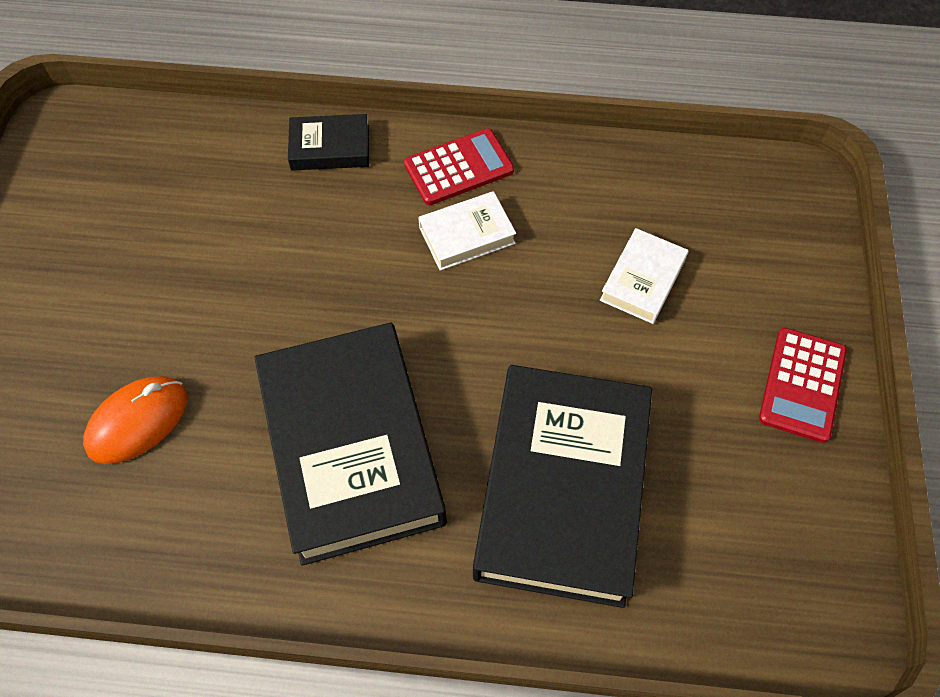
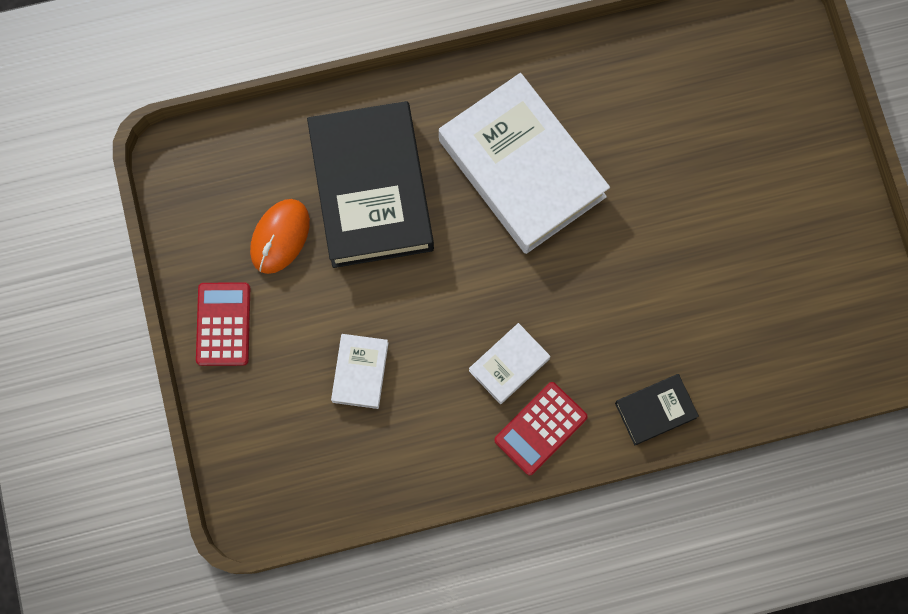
camera: 160 degrees right, 15 degrees up
orange mouse [83,376,187,464] -> orange mouse moved to [250,199,310,274]
black book [255,323,447,566] -> white book [439,73,610,254]

